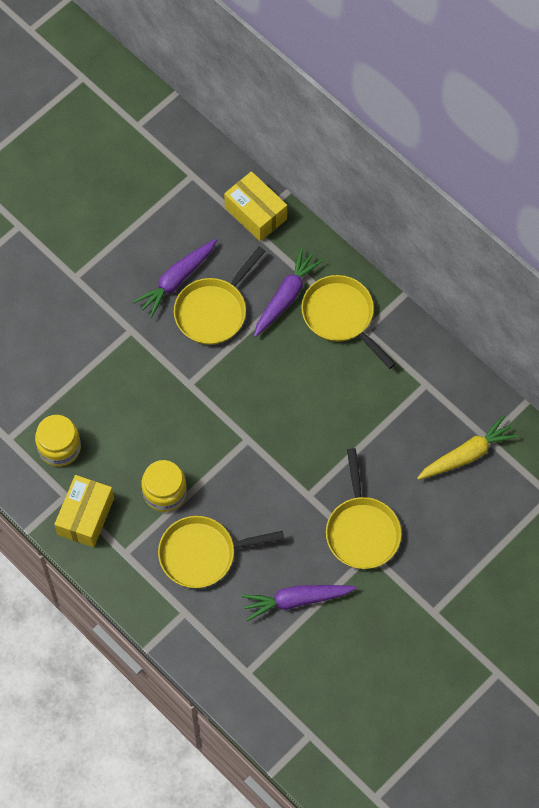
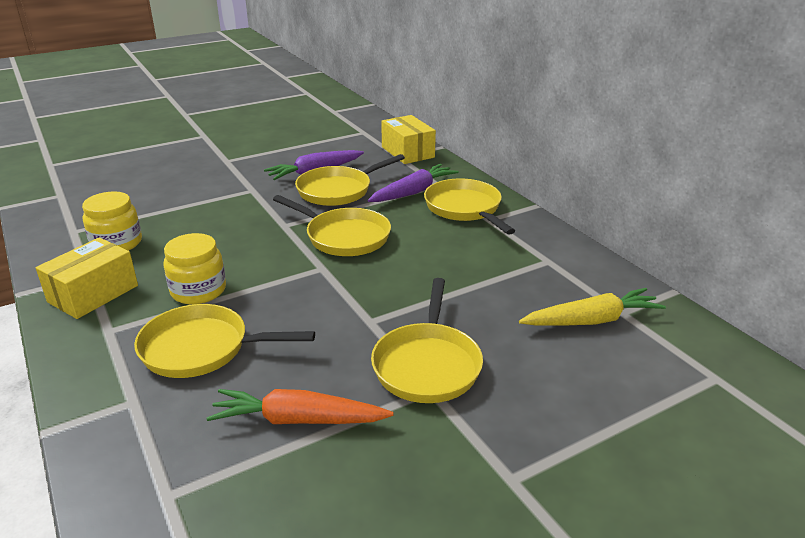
camera: 15 degrees right, 35 degrees down
purple carrot [242,585,357,621] -> orange carrot [207,389,393,424]
none -> yellow pan [273,195,391,256]

